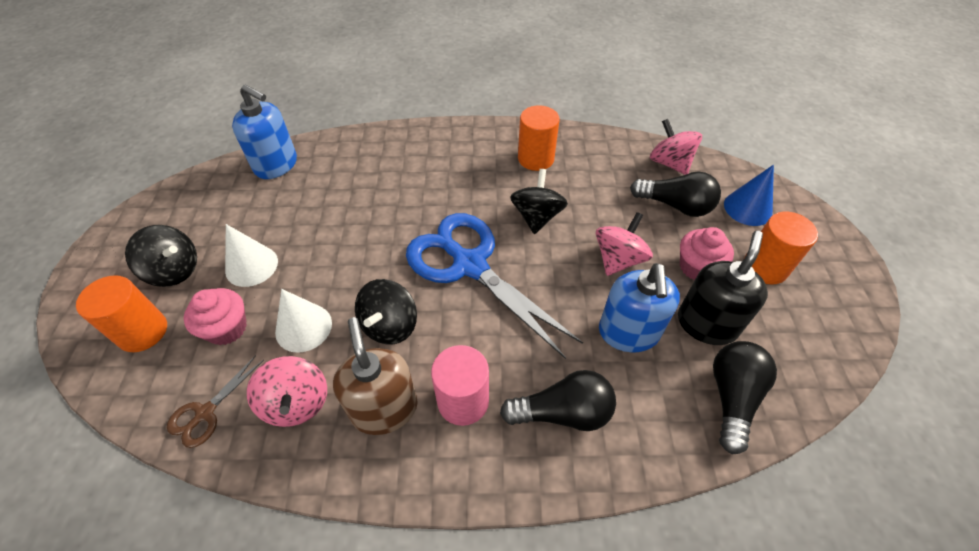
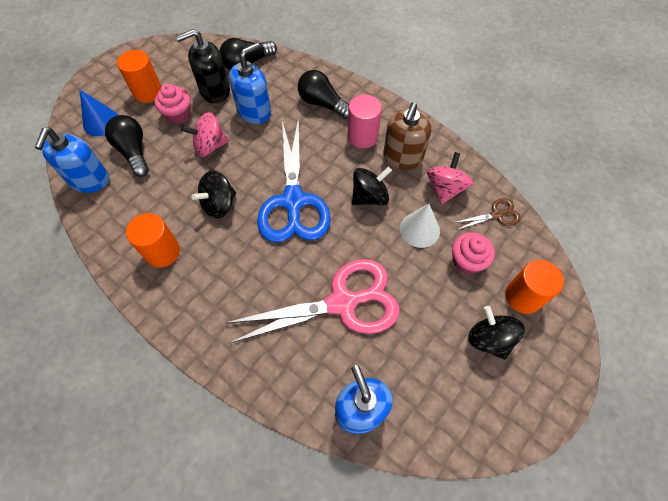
camera: 140 degrees left, 10 degrees up
white cone [225,224,278,287] -> none
pink spinning top [650,119,702,175] -> blue soap dispenser [35,128,109,193]
none -> pink scissors [225,259,400,344]

